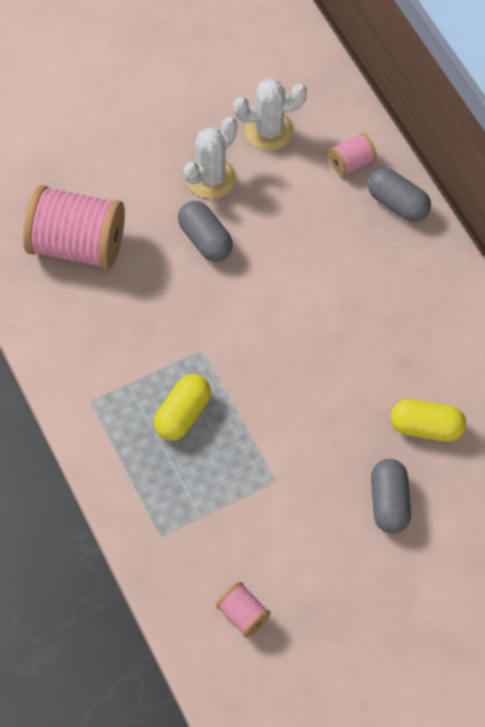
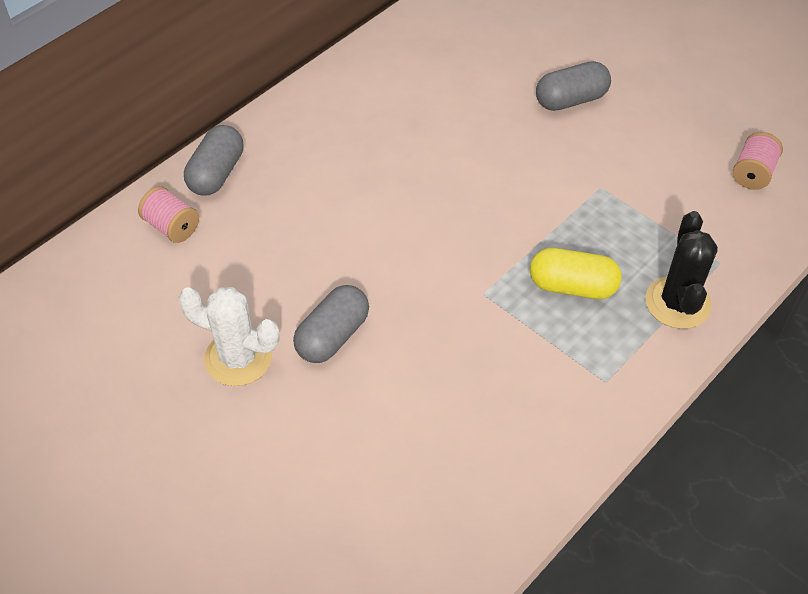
camera: 110 degrees left, 10 degrees down
pink spool [23,185,125,270] -> none
white cactus [233,79,307,151] -> none
yellow capsule [391,399,466,442] -> none
none -> black cactus [645,211,718,329]

